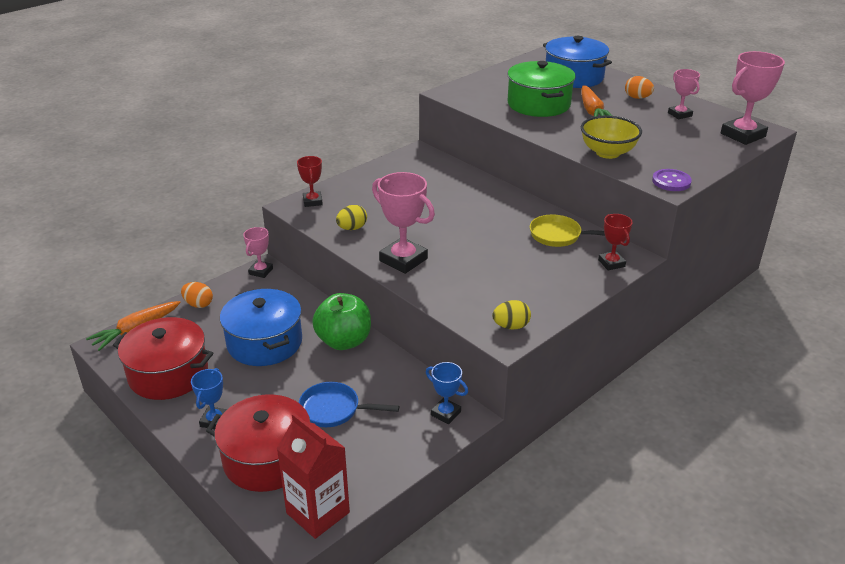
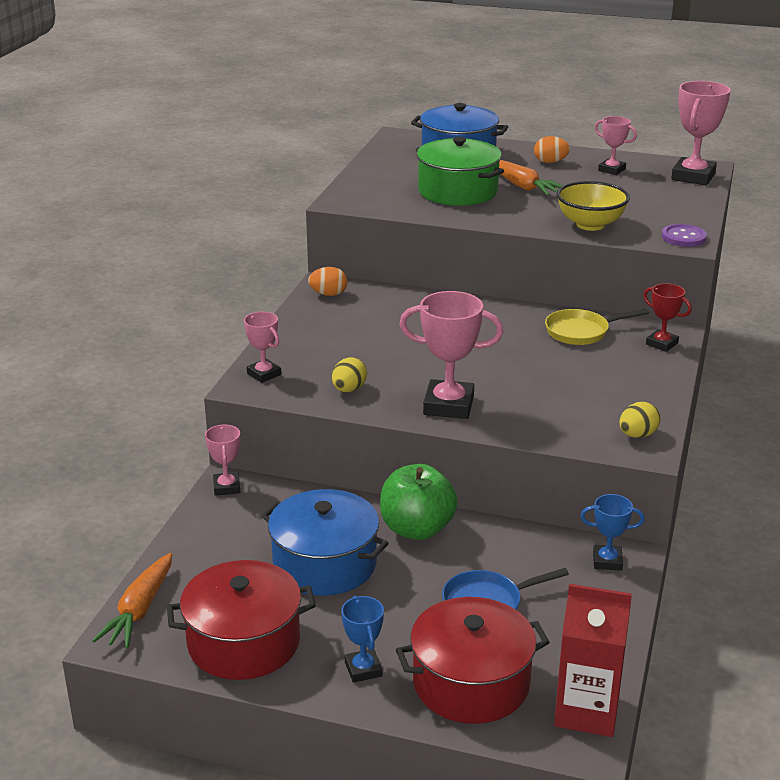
camera: 30 degrees left, 5 degrees down
orange egg [181,282,213,308] -> orange egg moved to [308,267,347,296]
red trophy [297,156,323,207] -> pink trophy [244,312,281,383]

